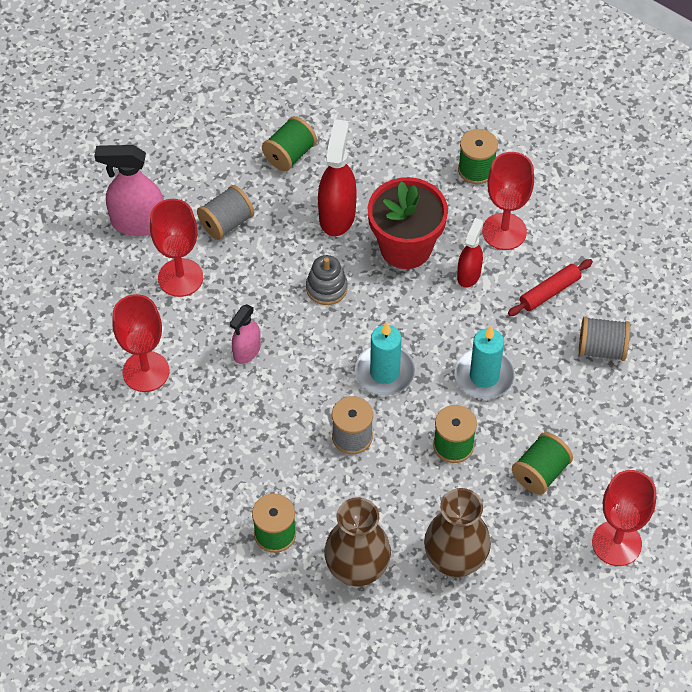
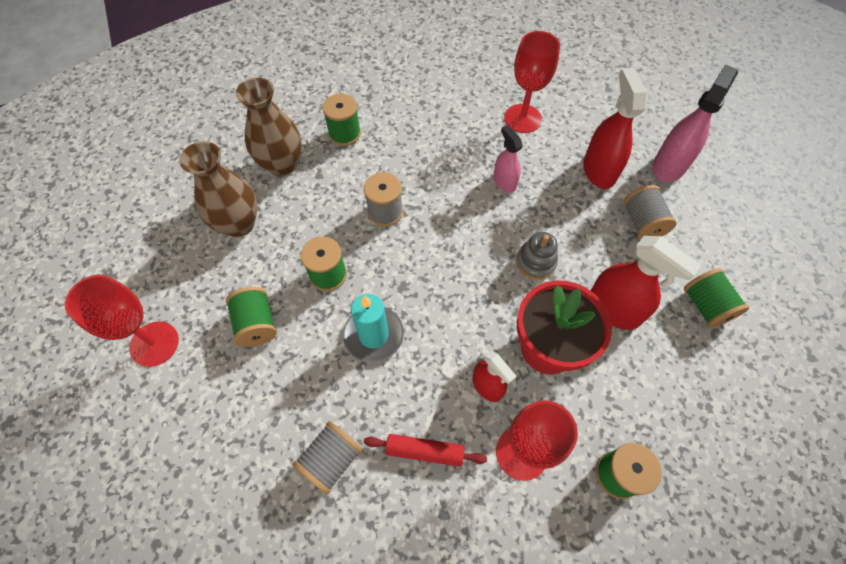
camera: 120 degrees right, 5 degrees up
red goblet [150,199,203,297] -> red spray bottle [583,68,648,189]
turquoise candle [355,322,415,396] -> none
red rolling pin [508,259,593,316] -> red rolling pin turned 75 degrees counterclockwise [364,434,487,467]

